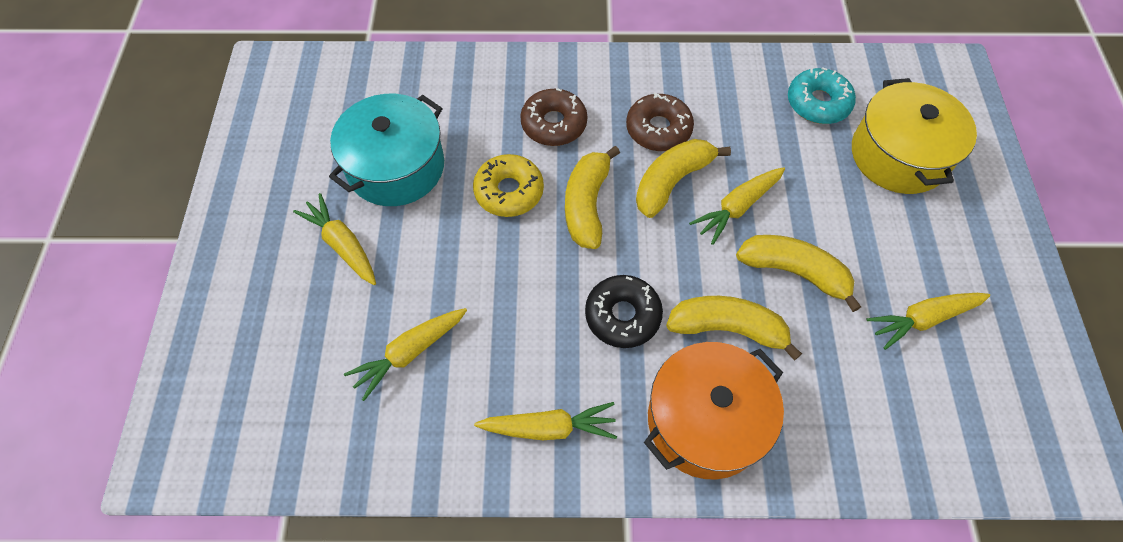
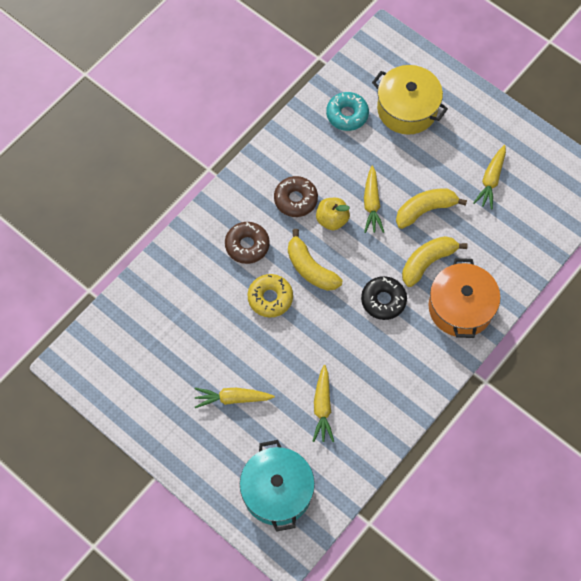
camera: 50 degrees left, 5 degrees up
turquoise pot [329,94,444,206] -> turquoise pot moved to [240,440,315,532]
yellow carrot [474,402,617,440] -> none
yellow banana [636,139,731,218] -> yellow apple [316,198,350,230]

